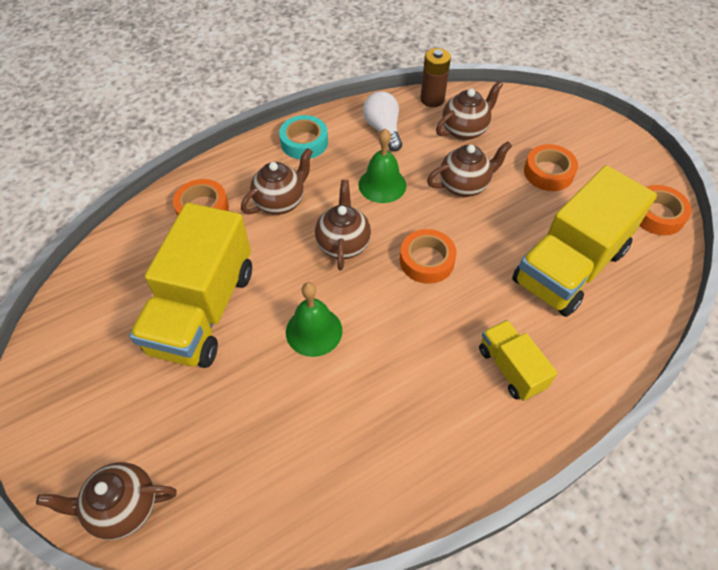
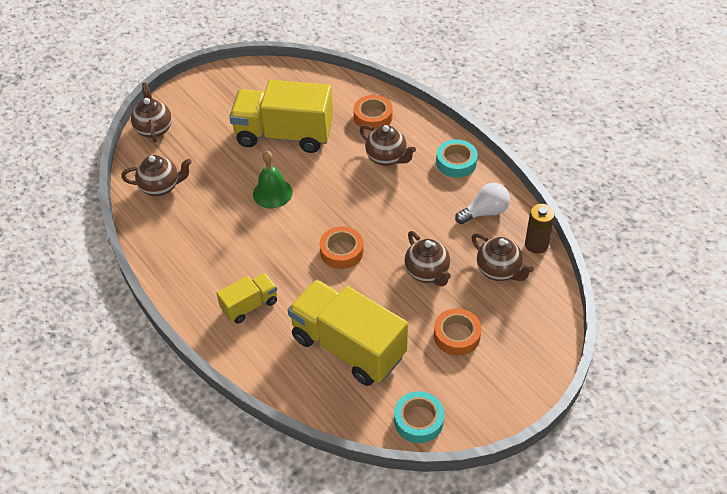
camera: 85 degrees right, 5 degrees down
brown teapot [315,180,371,270] -> brown teapot moved to [121,155,192,196]
green bell [358,129,406,203] -> none
orange tape [639,185,692,235] -> turquoise tape [394,391,444,443]

